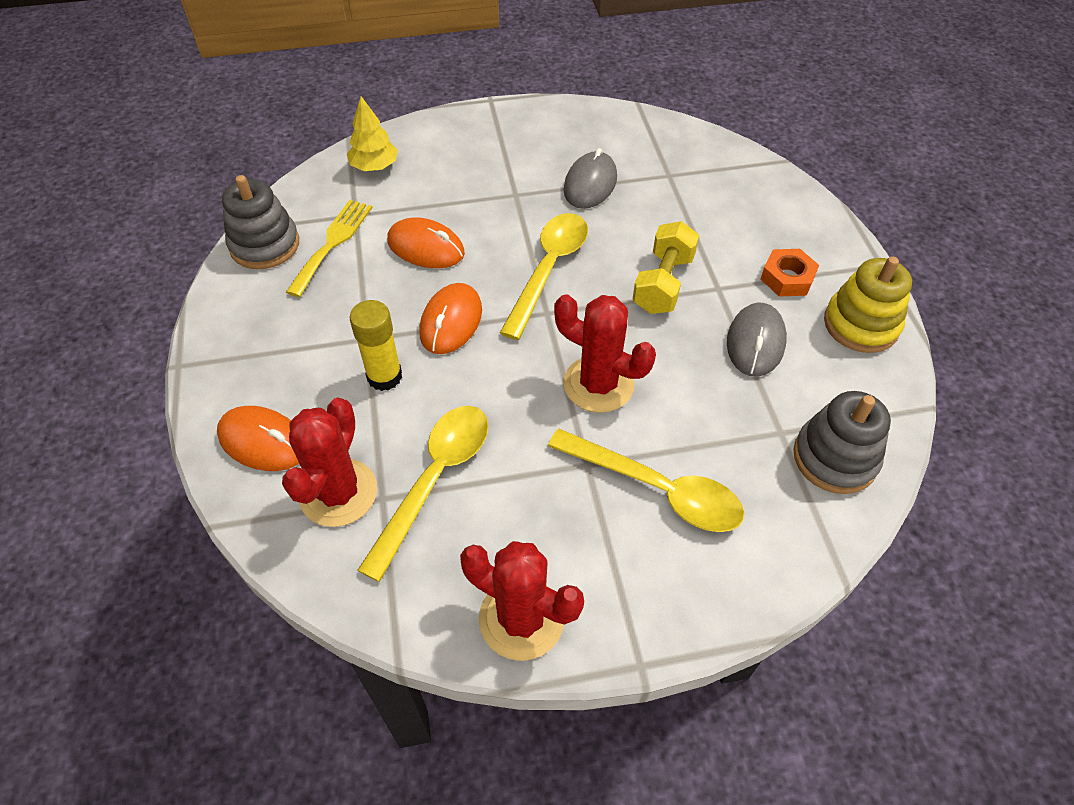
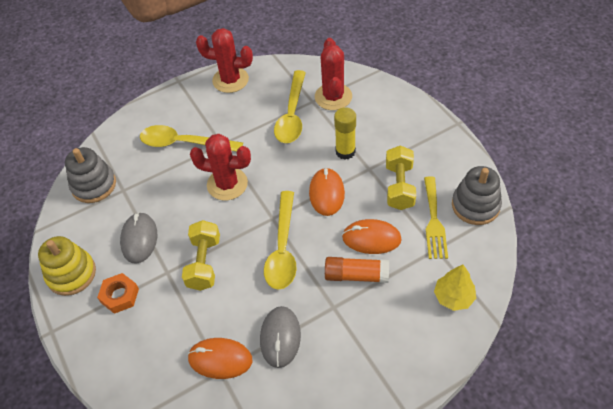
camera: 165 degrees right, 0 degrees up
orange mouse [217,406,299,471] -> orange mouse moved to [187,338,252,379]
none -> orange glue stick [325,257,389,283]
none -> yellow dumbbell [386,146,416,210]

